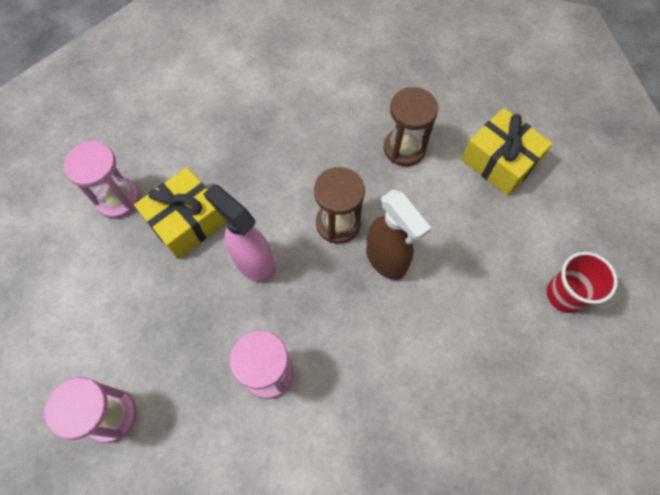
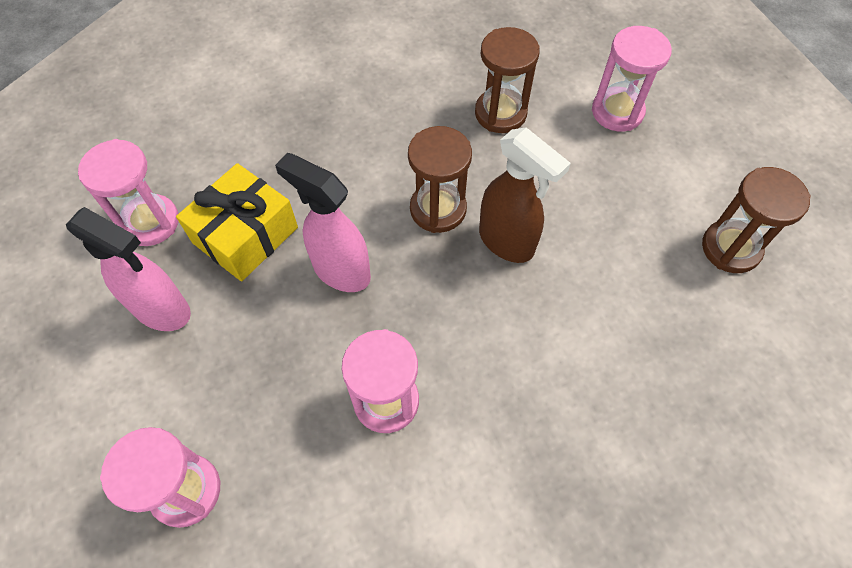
camera: 10 degrees left, 5 degrees down
yellow gift [461,108,553,196] -> pink hourglass [592,26,672,132]
red cup [547,252,618,313] -> brown hourglass [702,167,811,273]
none -> pink spray bottle [66,207,191,331]

